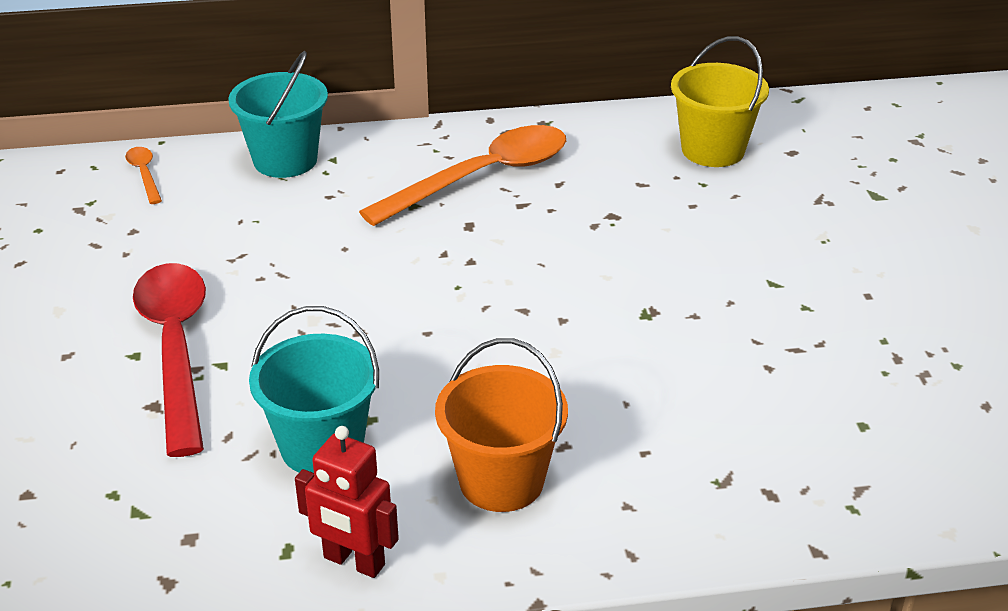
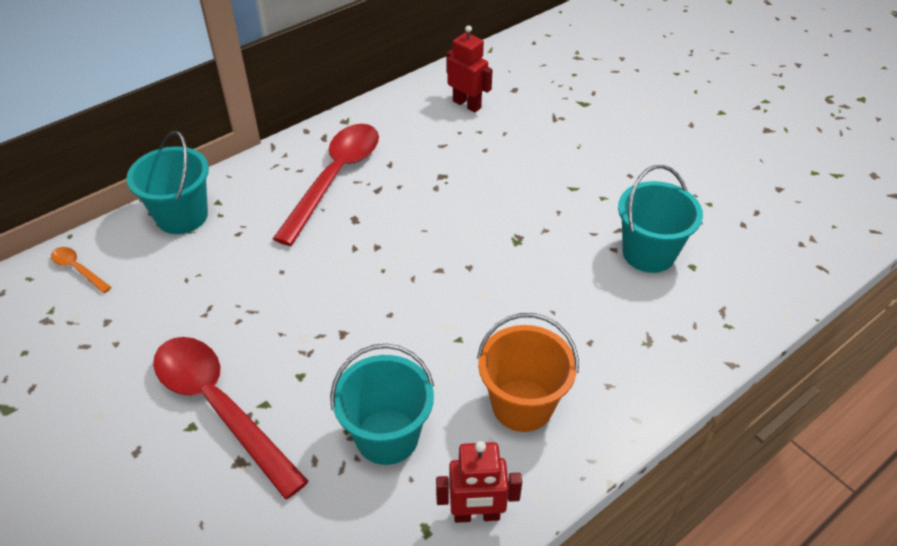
camera: 30 degrees left, 10 degrees up
orange spoon [359,125,566,226] -> red spoon [273,124,379,246]
yellow bucket [671,36,769,167] -> red robot [447,25,492,112]
none -> turquoise bucket [618,165,703,273]

